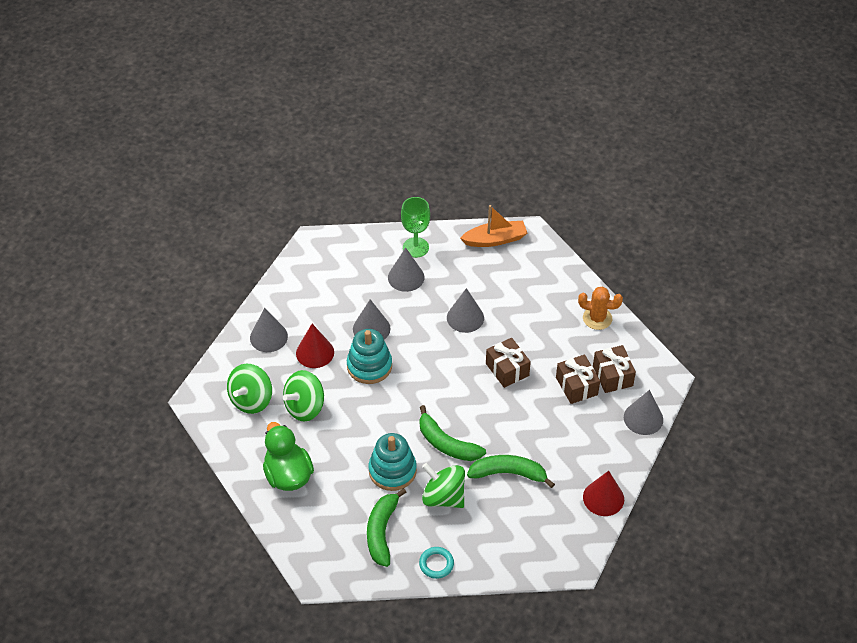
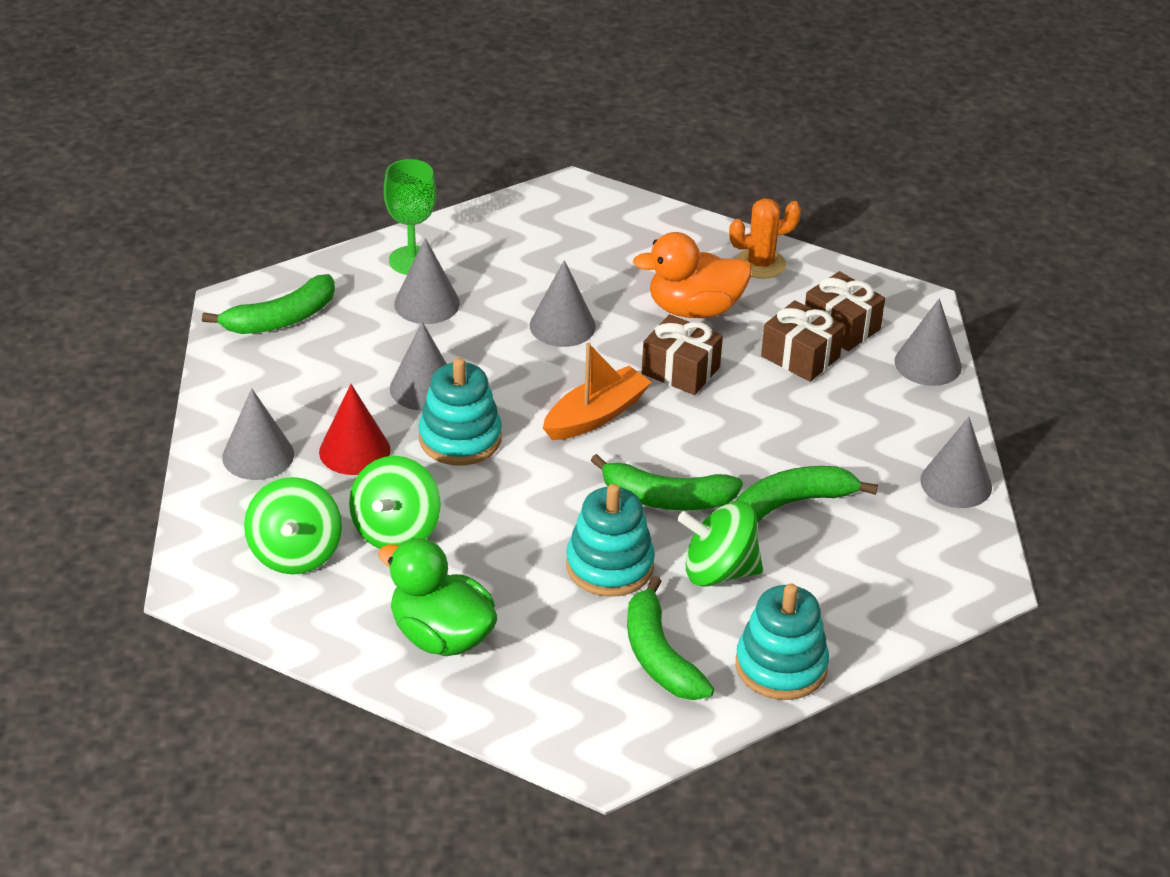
camera: 30 degrees left, 10 degrees down
turquoise ring [419,547,454,579] -> turquoise stacking toy [736,583,829,700]
orange boat [460,205,527,247] -> orange boat moved to [543,342,652,440]
red cone [583,471,624,516] -> grey cone [920,417,992,508]
none -> green banana [202,274,335,334]
none -> orange duck [633,232,752,318]

